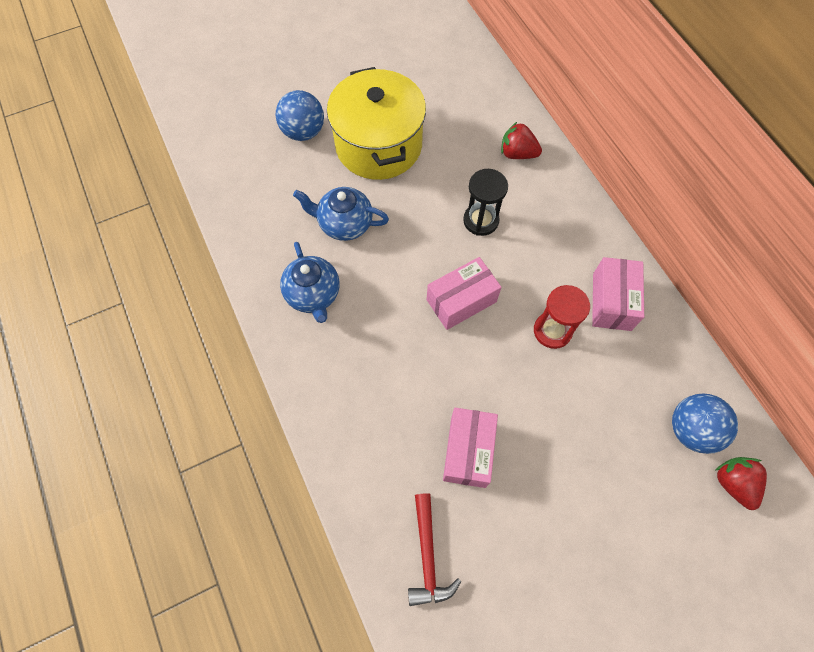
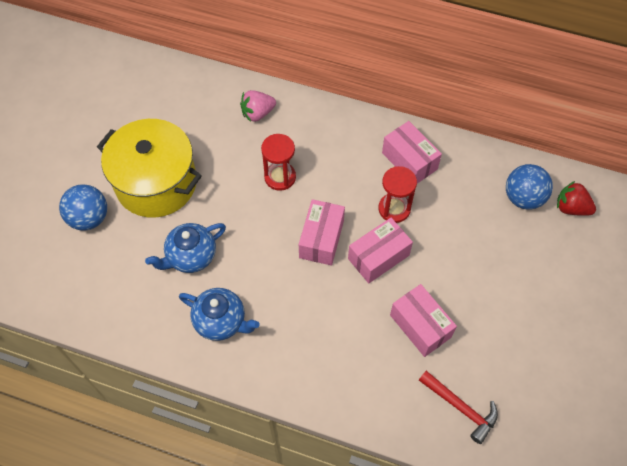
camera: 45 degrees left, 5 degrees down
black hourglass [463,169,508,236] -> red hourglass [261,134,296,191]
red strawberry [501,122,542,159] -> pink strawberry [240,90,276,122]
none -> pink box [348,218,413,283]

